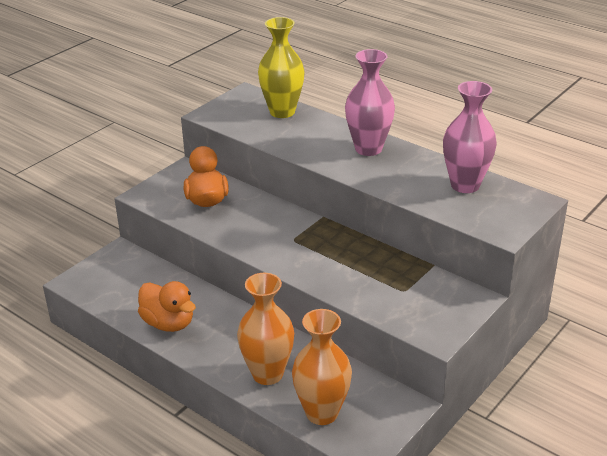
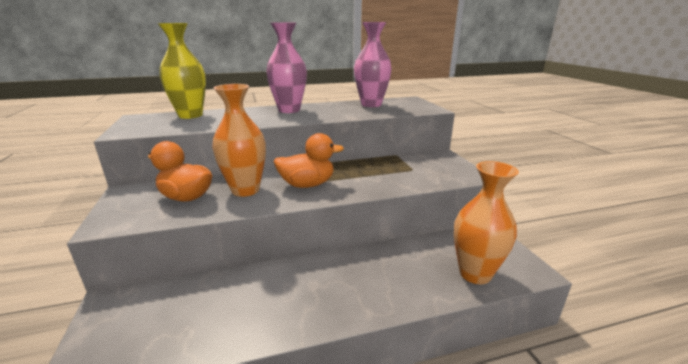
camera: 55 degrees left, 10 degrees down
orange duck [138,281,196,332] -> orange duck moved to [274,133,344,188]
orange vase [237,273,294,385] -> orange vase moved to [212,84,266,197]

